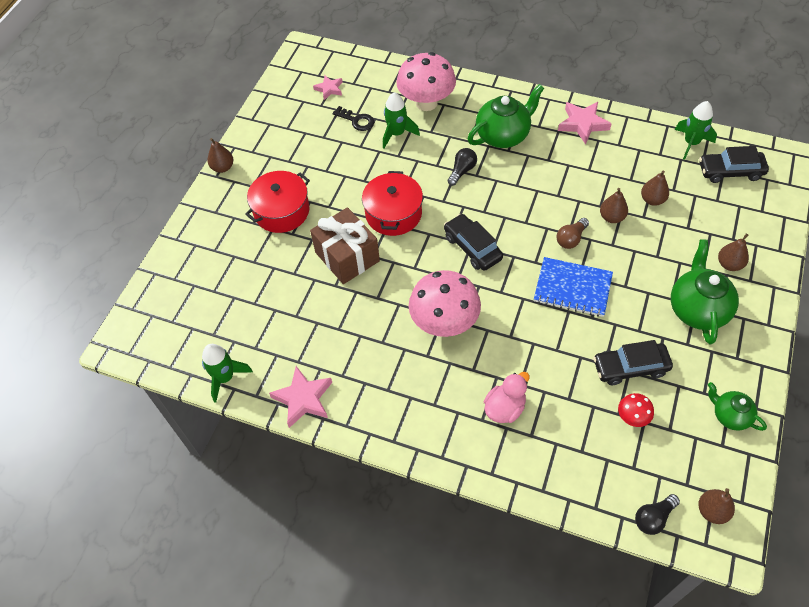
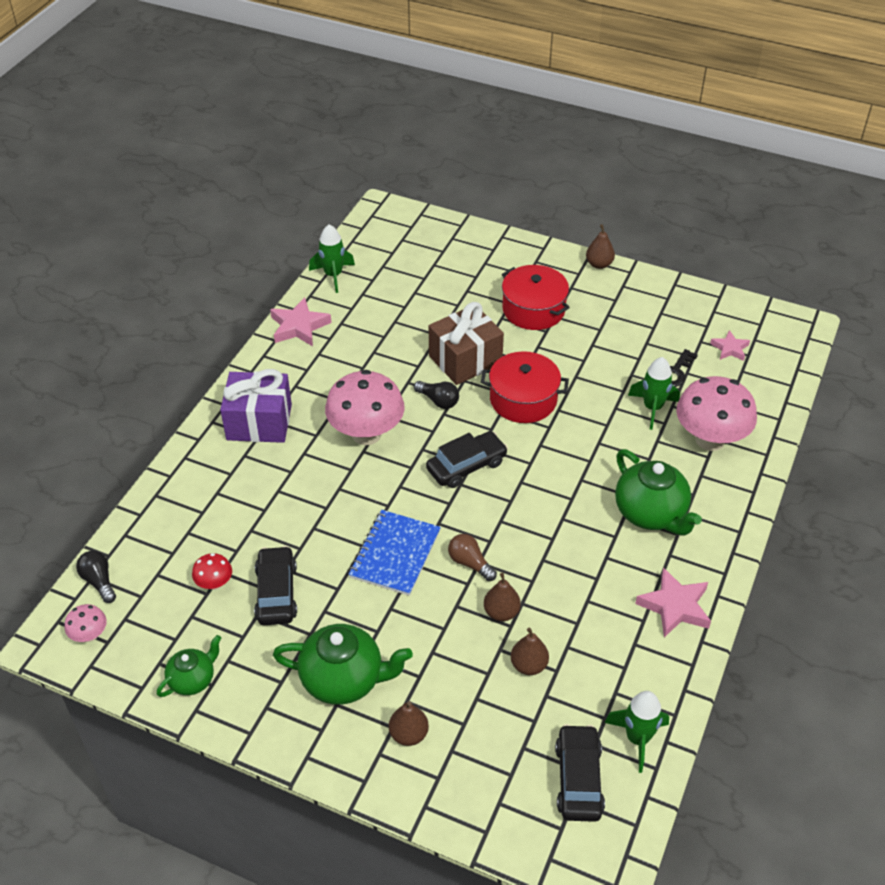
camera: 90 degrees right, 10 degrees down
black light bulb [448,148,477,186] -> black light bulb moved to [414,381,459,409]
pink duck [484,372,529,423] -> none
brown pear [698,488,735,524] -> pink mushroom [65,604,107,642]
none -> purple gift [220,369,292,443]

